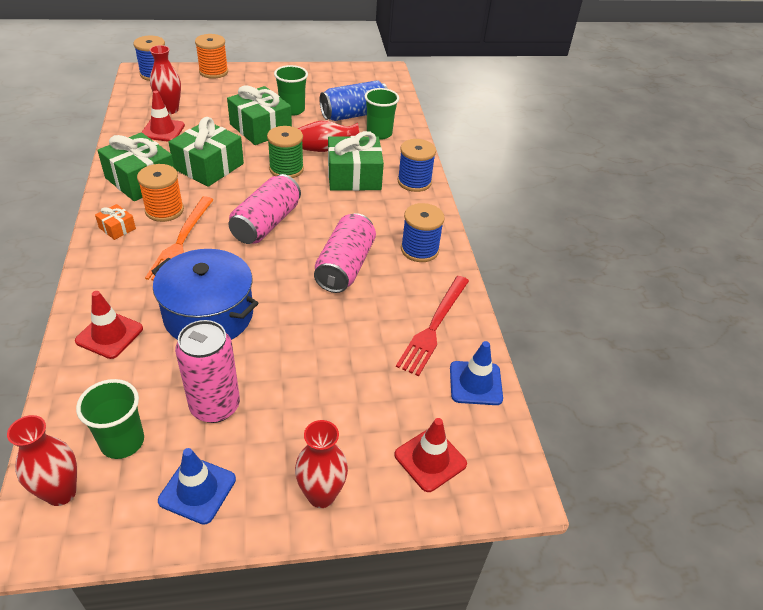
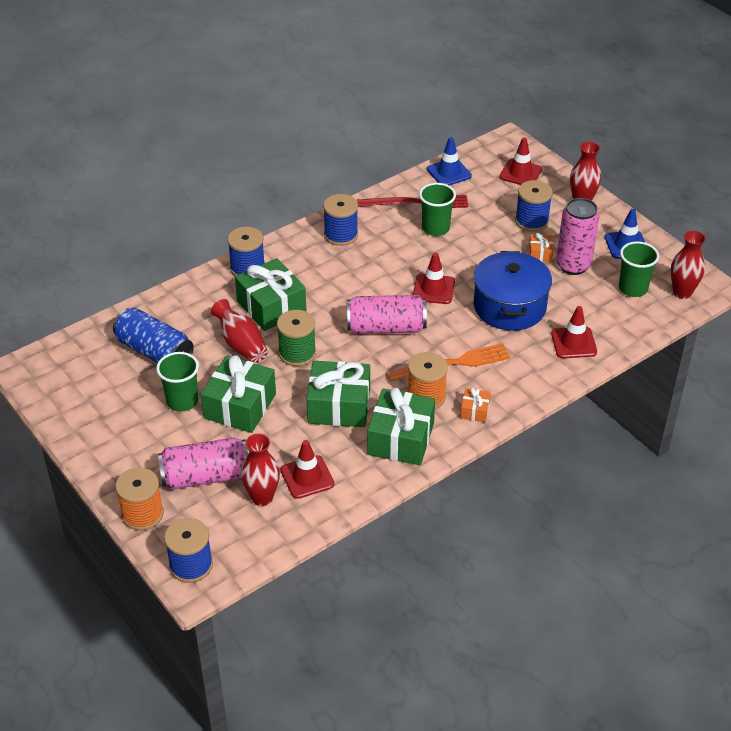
camera: 115 degrees left, 0 degrees up
pink can [314,213,376,293] -> pink can moved to [158,438,248,490]
green cup [364,88,399,140] -> green cup moved to [419,183,456,236]
none -> red traffic cone [413,253,455,304]
none -> blue spool [515,180,553,232]
none -> orange gift [529,232,553,262]

